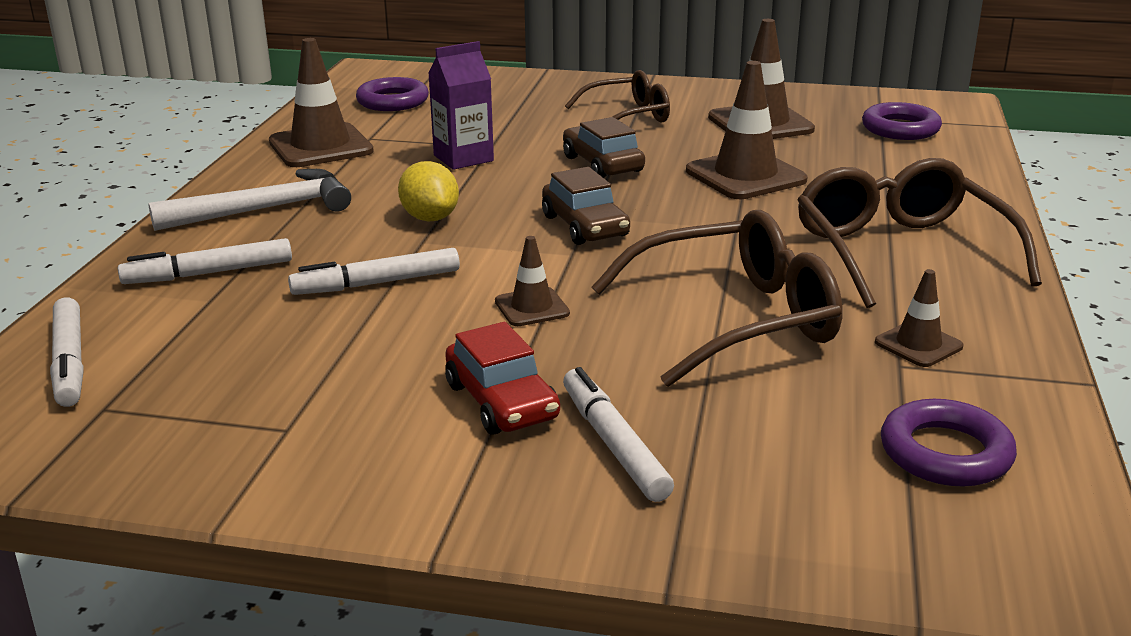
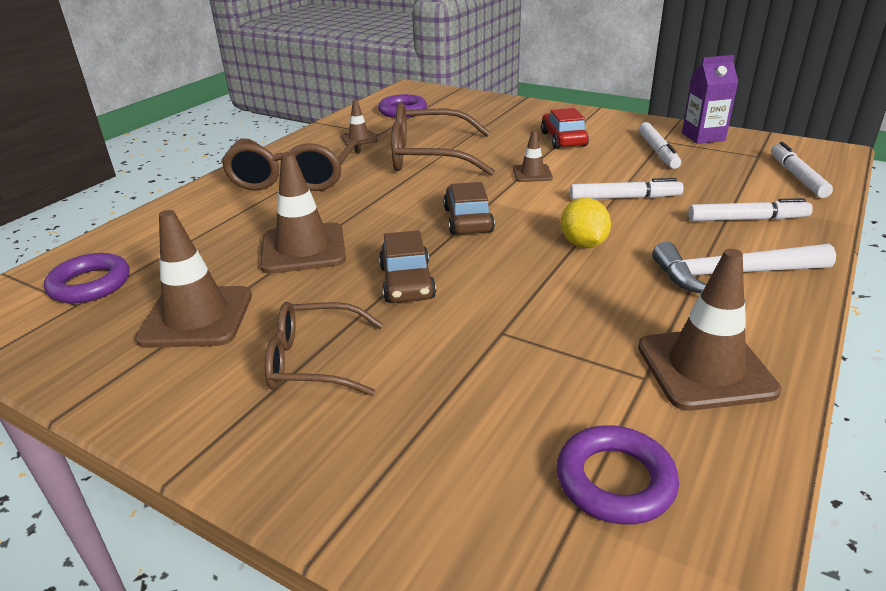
camera: 160 degrees left, 5 degrees up
purple carton [428,41,494,170] -> purple carton moved to [682,55,738,144]
white marker [563,367,674,502] -> white marker moved to [639,122,681,169]

